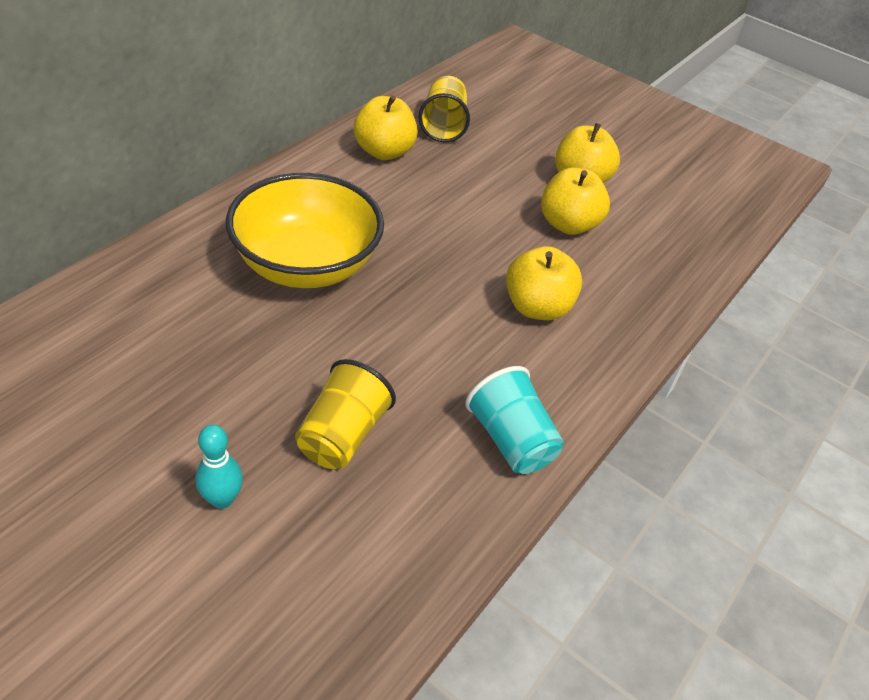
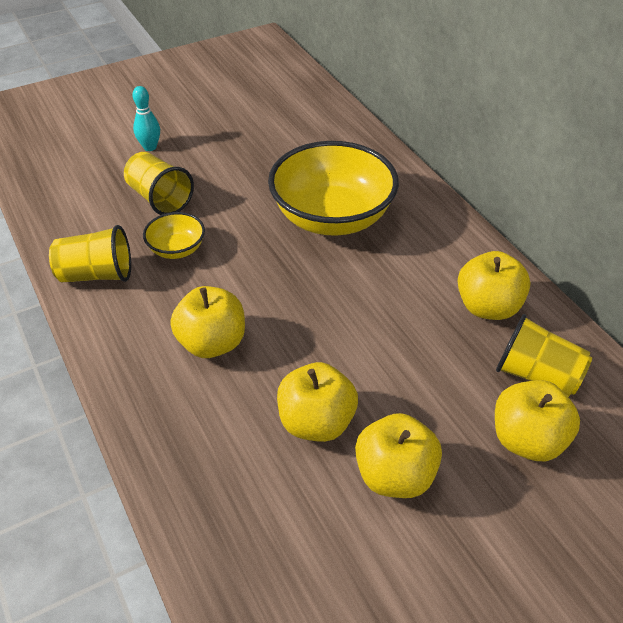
camera: 120 degrees right, 0 degrees up
turquoise cup [465,366,564,474] -> yellow cup [49,225,131,282]
none -> yellow bowl [143,212,205,259]
none -> yellow apple [495,380,580,461]

